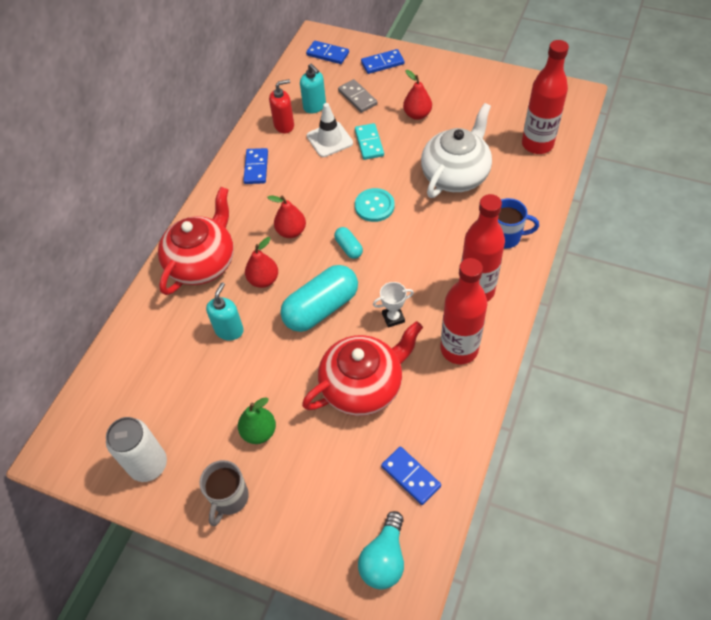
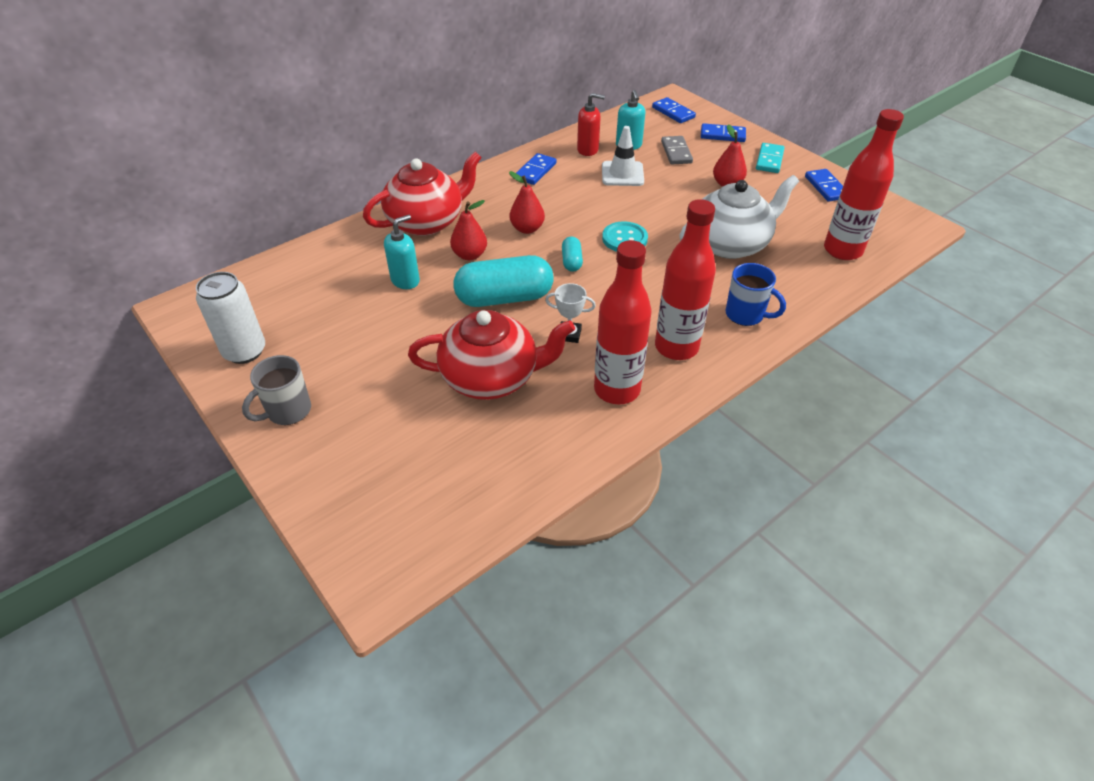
camera: 25 degrees right, 10 degrees down
green pear [238,397,276,444] -> none
turquoise domino [355,123,384,160] -> turquoise domino moved to [756,143,785,173]
turquoise light bulb [358,511,404,590] -> none
blue domino [381,446,441,505] -> blue domino moved to [805,169,843,202]

